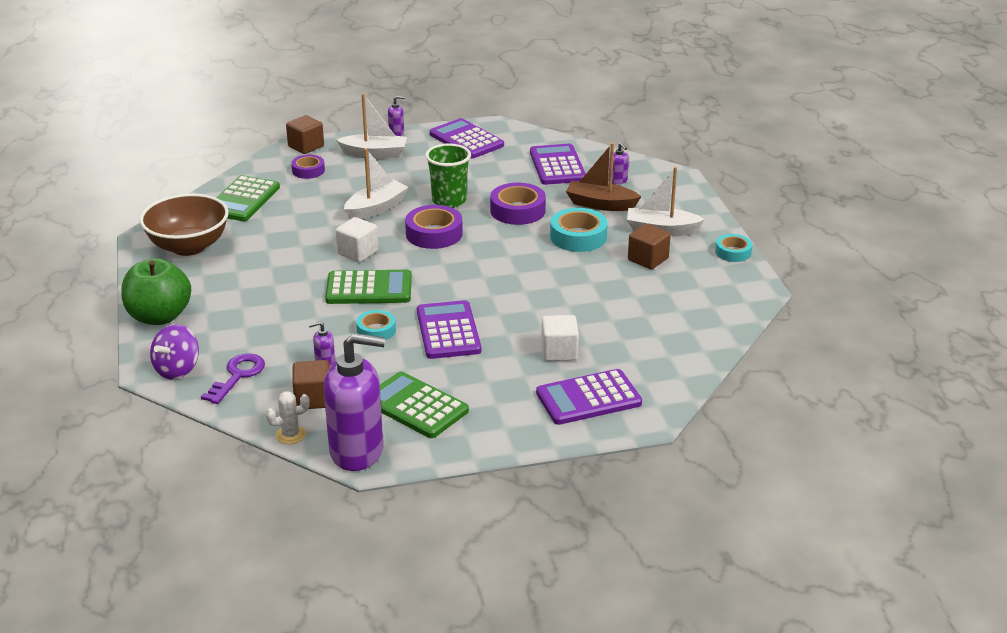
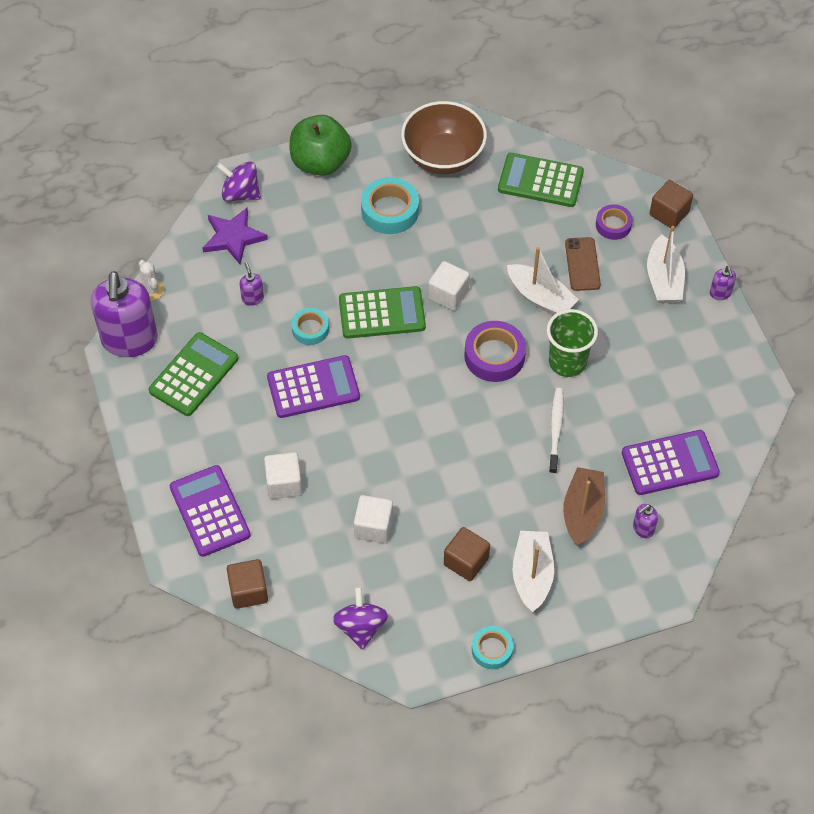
camera: 85 degrees right, 25 degrees up
purple key [201,353,265,404] -> purple star [202,208,268,264]
brown cube [292,360,330,409] -> brown cube moved to [227,559,268,609]
green calculator [325,270,412,304] -> green calculator turned 90 degrees counterclockwise [339,286,426,339]
purple calculator [430,118,504,158] -> none
purple tape [490,183,546,225] -> white toothbrush [549,388,564,474]
turquoise tape [550,208,608,252] -> turquoise tape moved to [361,177,419,234]
none -> purple spinning top [332,587,388,650]
none -> white cube [354,495,393,543]
none -> brown phone [565,237,601,291]

